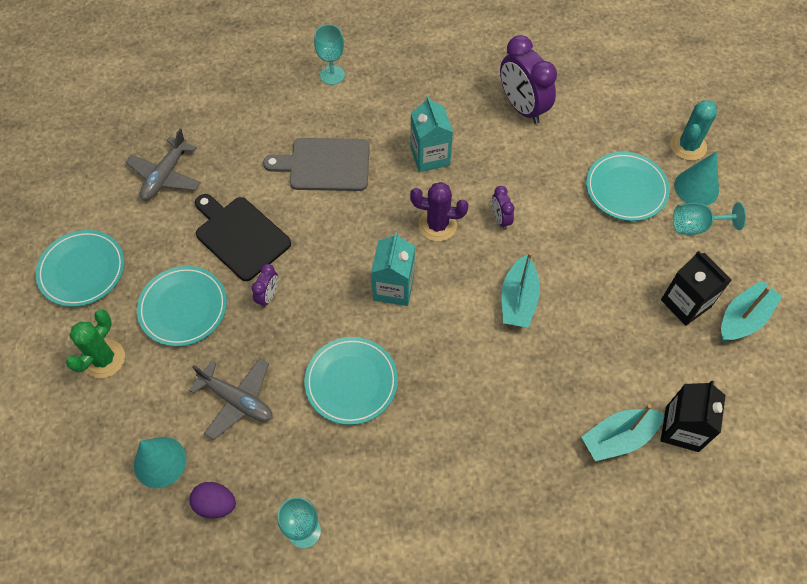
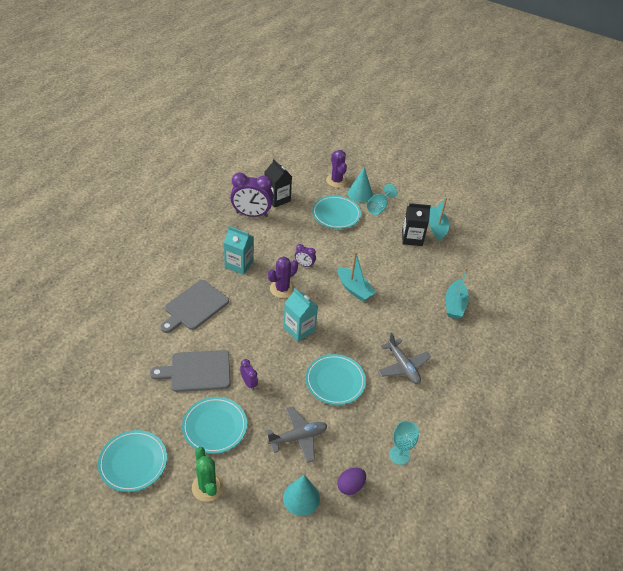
camera: 55 degrees left, 15 degrees down
grey plane [126,129,201,200] -> grey plane moved to [378,333,431,384]
black cutting board [195,194,291,281] -> grey cutting board [150,350,231,392]
turquoise goblet [314,24,345,85] -> none
black carton [660,381,726,452] -> black carton moved to [265,159,292,208]
turquoise cactus [670,100,717,161] -> purple cactus [326,150,347,188]

